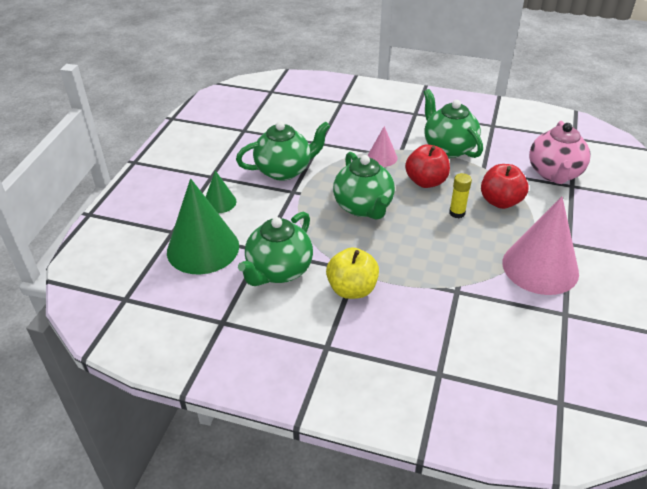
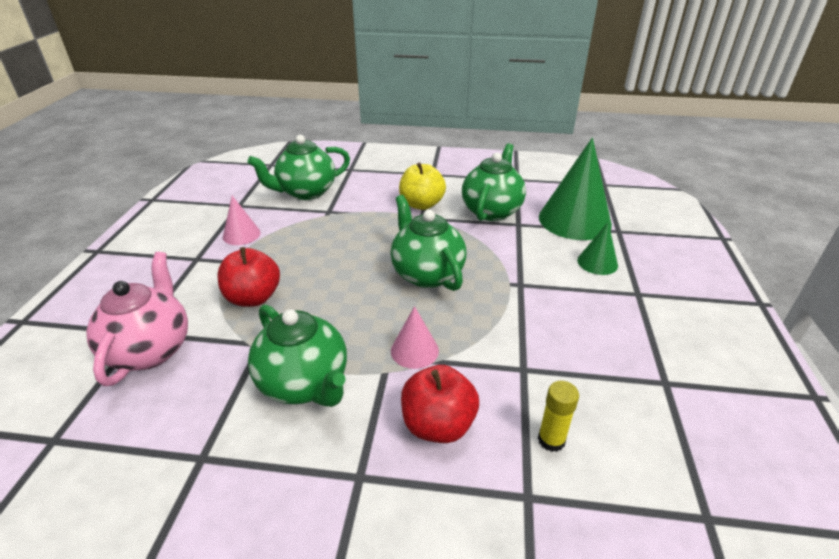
camera: 170 degrees right, 5 degrees down
green teapot [236,121,330,181] -> green teapot moved to [247,135,350,200]
red apple [405,145,450,188] -> red apple moved to [401,365,479,443]
yellow glue stick [449,173,472,218] -> yellow glue stick moved to [538,381,579,452]
pink cone [503,197,579,295] -> pink cone [223,196,261,245], size x0.49

